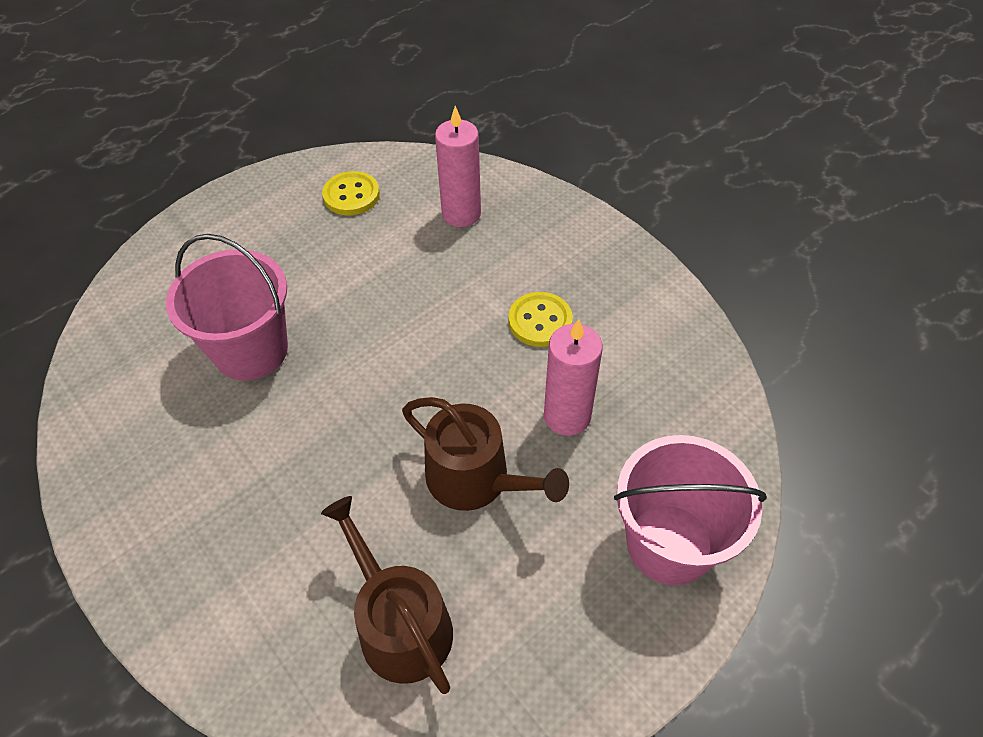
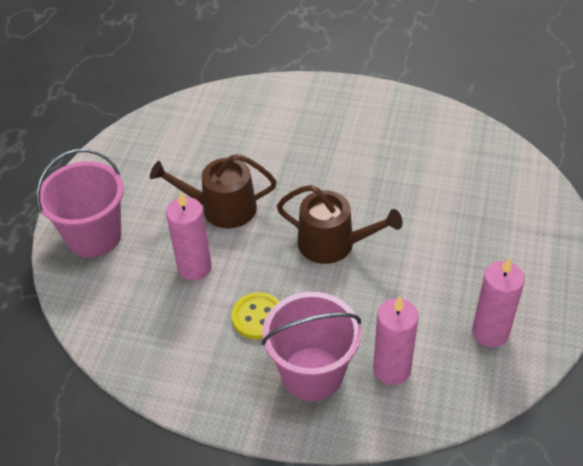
camera: 145 degrees right, 5 degrees down
pink bucket [166,234,288,381] -> pink bucket moved to [262,292,361,401]
brown watering can [321,496,453,694] -> brown watering can moved to [277,185,403,264]
yellow button [322,171,380,215] -> pink candle [472,257,525,347]

